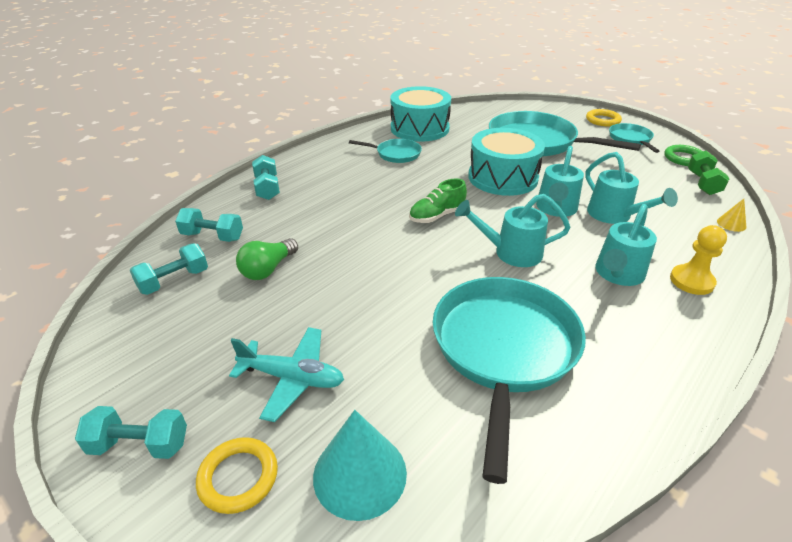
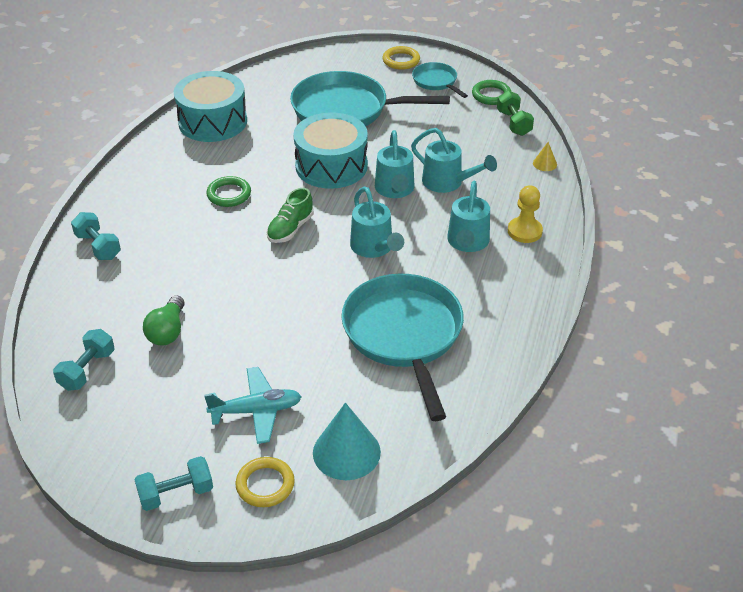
camera: 25 degrees left, 5 degrees up
turquoise dumbbell [175,208,243,242] -> none
turquoise pan [349,139,422,163] -> none
turquoise watering can [455,194,570,267] -> turquoise watering can turned 90 degrees counterclockwise [350,187,404,258]
none -> green ring [207,176,251,207]

